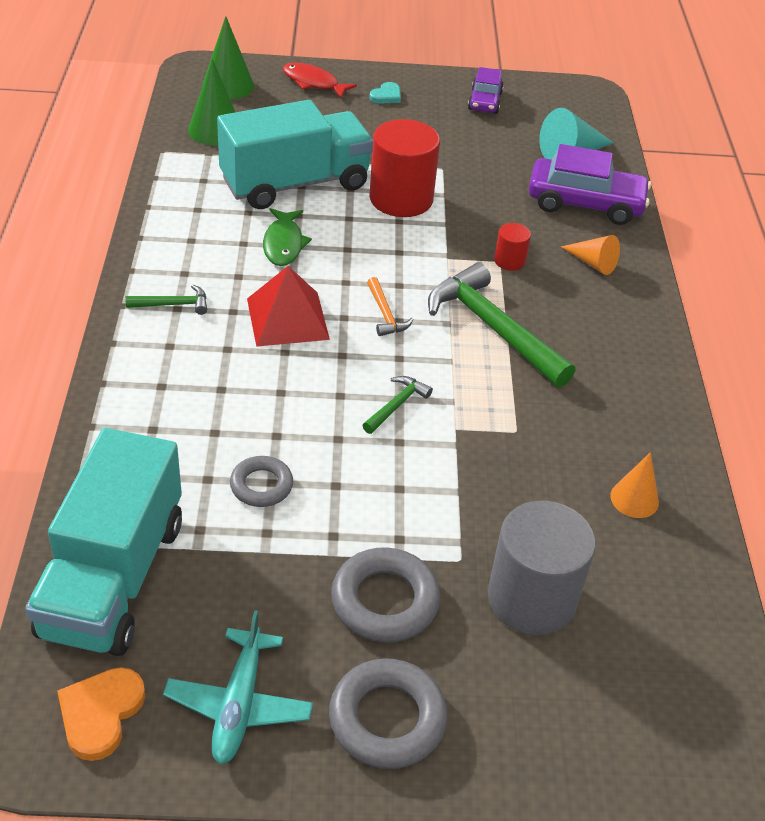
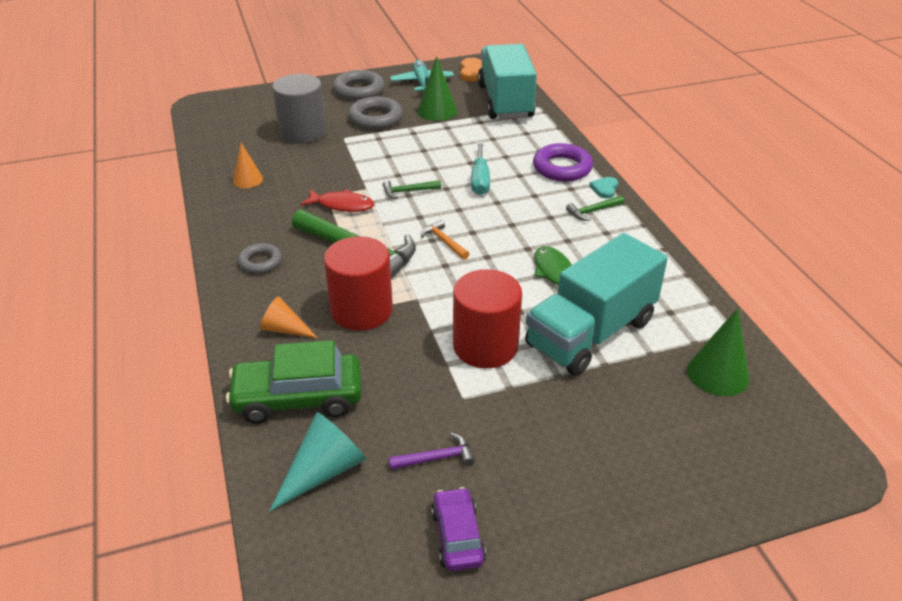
camera: 165 degrees right, 5 degrees down
green cone [202,16,254,99] -> green cone moved to [417,56,457,121]
grey ring [230,456,293,507] -> grey ring moved to [238,243,282,274]
red pyramid [247,266,330,347] -> none
red fish [283,63,357,98] -> red fish moved to [301,189,374,212]
green hammer [362,376,433,434] -> green hammer turned 60 degrees clockwise [383,180,441,199]
turquoise heart [369,82,401,104] -> turquoise heart moved to [589,177,618,199]
red cylinder [494,223,531,271] -> red cylinder [324,236,393,331], size x2.13
purple car [529,144,651,225] -> green car [226,340,362,424]
none -> purple hammer [389,433,475,470]
none -> turquoise screwdriver [471,141,490,195]
none -> purple ring [533,143,593,182]

